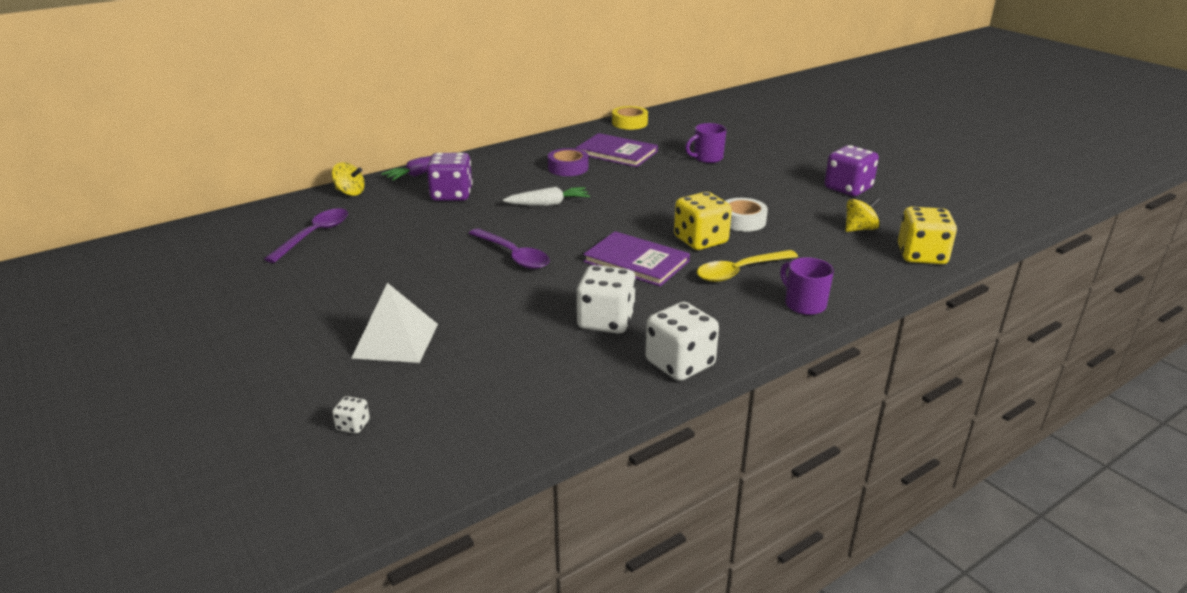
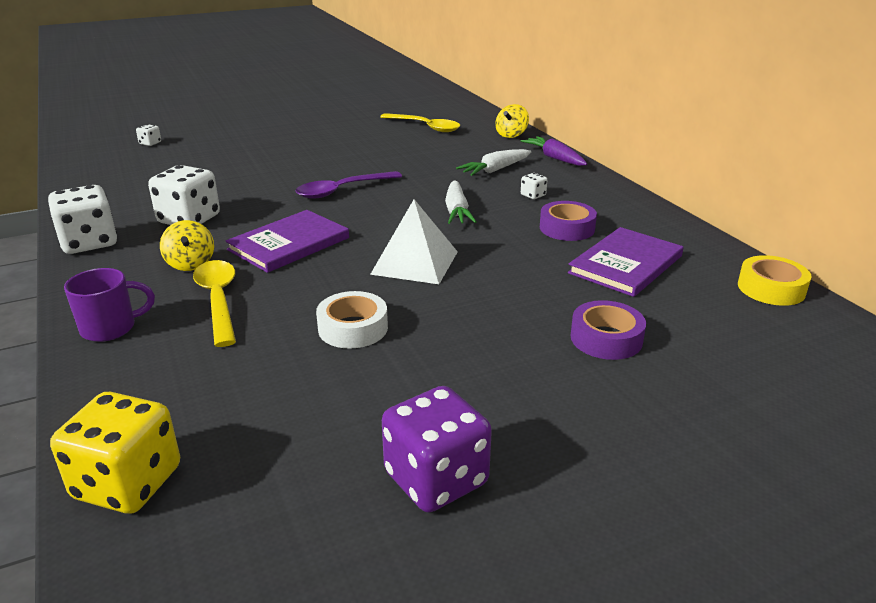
camera: 100 degrees right, 0 degrees up
purple spoon [264,208,348,263] -> yellow spoon [380,113,460,132]
white pyramid [351,283,438,363] -> white pyramid moved to [370,199,458,284]
purple dice [427,153,473,201] -> white carrot [456,149,531,176]
yellow dice [674,192,732,250] -> none
purple mug [685,123,727,163] -> purple tape [570,300,646,360]
yellow spinning top [845,197,881,232] -> yellow spinning top moved to [160,220,214,271]
none -> white dice [521,173,547,199]

